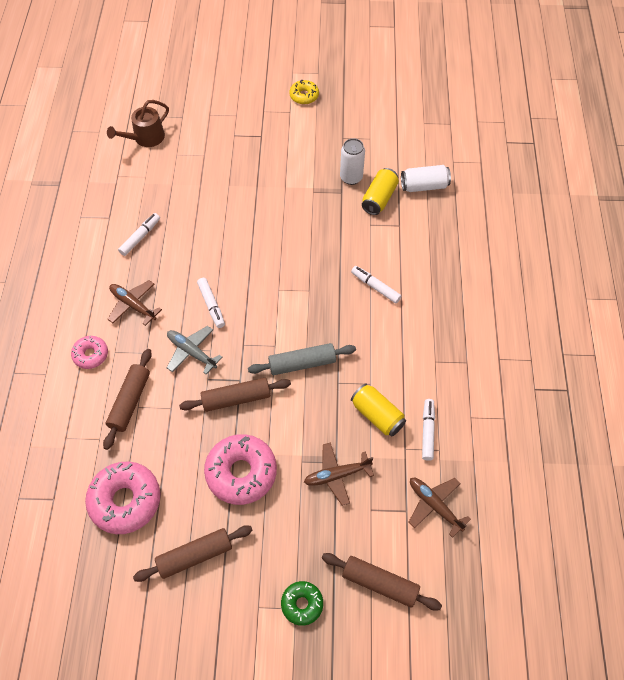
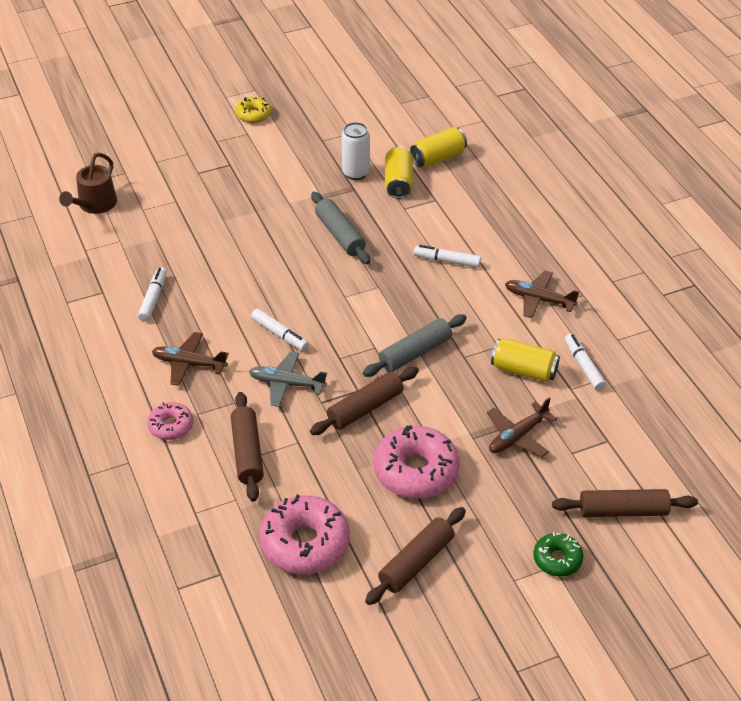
camera: 25 degrees left, 15 degrees down
white can [401,165,451,192] -> yellow can [410,127,467,167]
brown plane [408,478,471,538] -> brown plane moved to [505,271,579,318]
none -> grey rolling pin [311,192,370,264]

